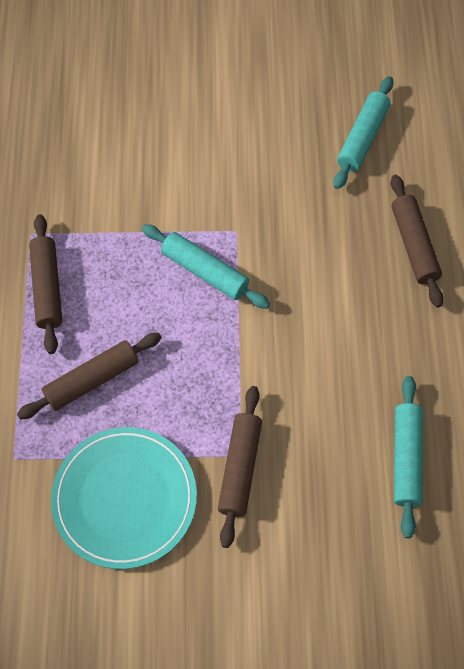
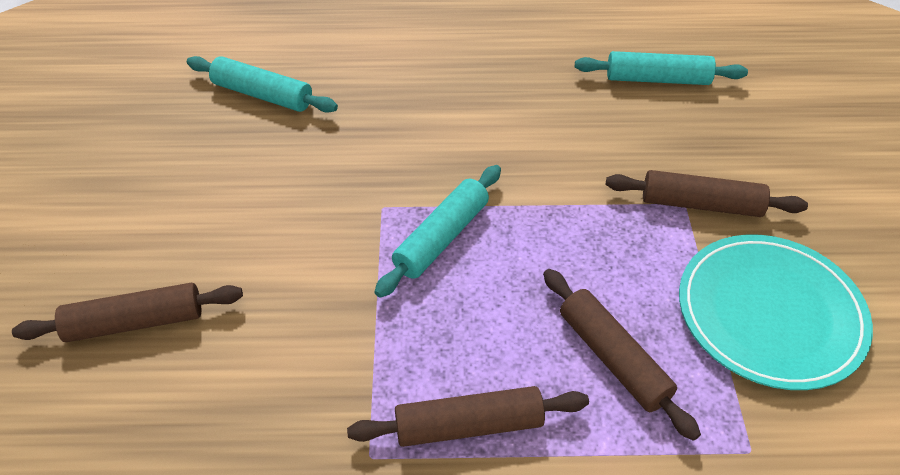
camera: 90 degrees left, 15 degrees down
brown rolling pin [391,175,444,308] -> brown rolling pin moved to [12,283,243,342]

